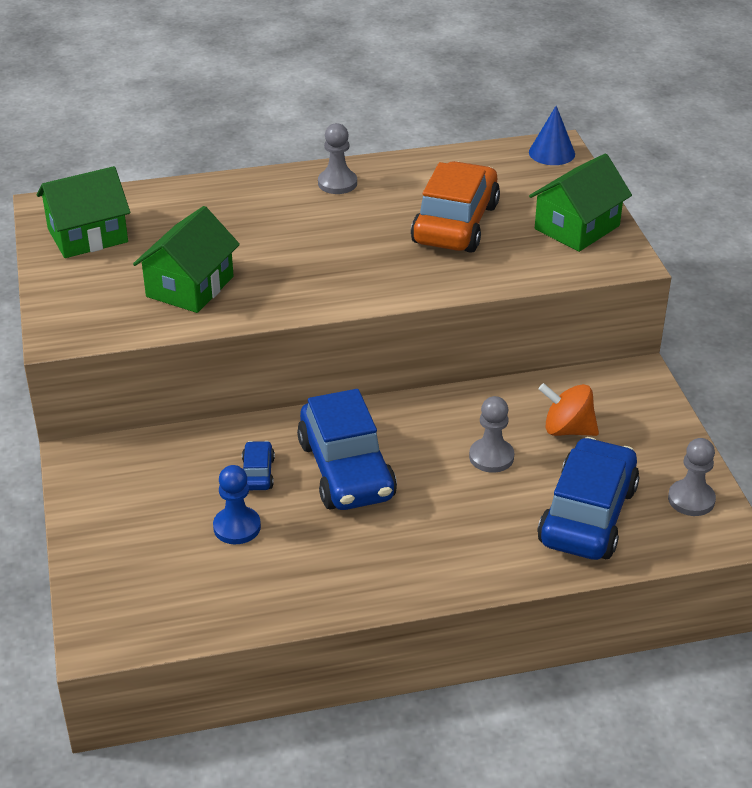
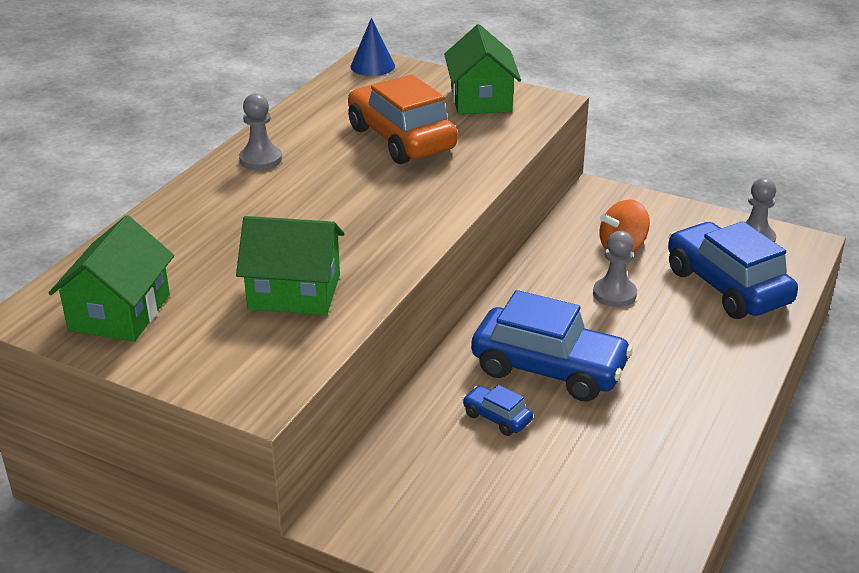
camera: 50 degrees left, 5 degrees down
green house [133,206,240,313] -> green house turned 60 degrees counterclockwise [236,216,344,315]
blue pawn [213,465,261,544] -> none

